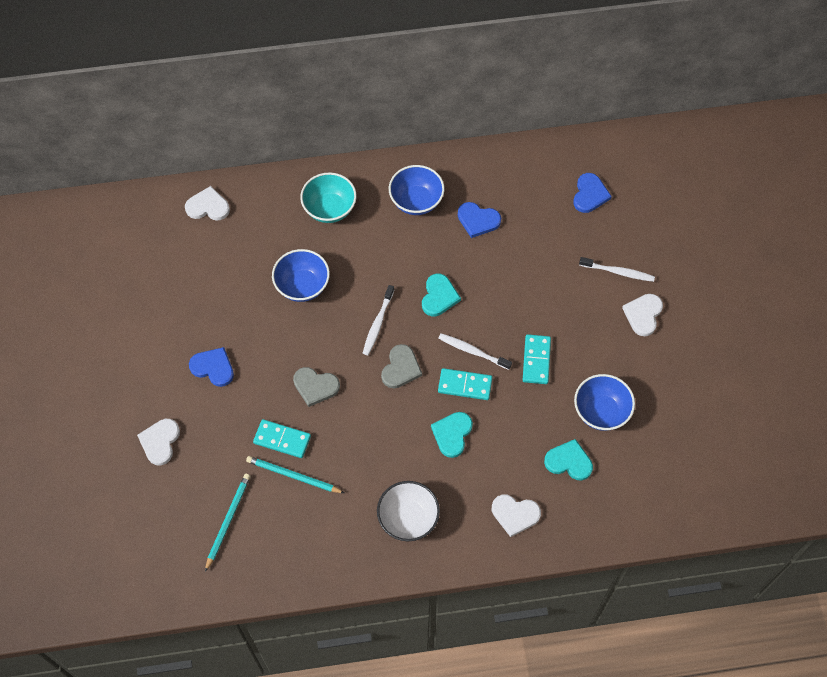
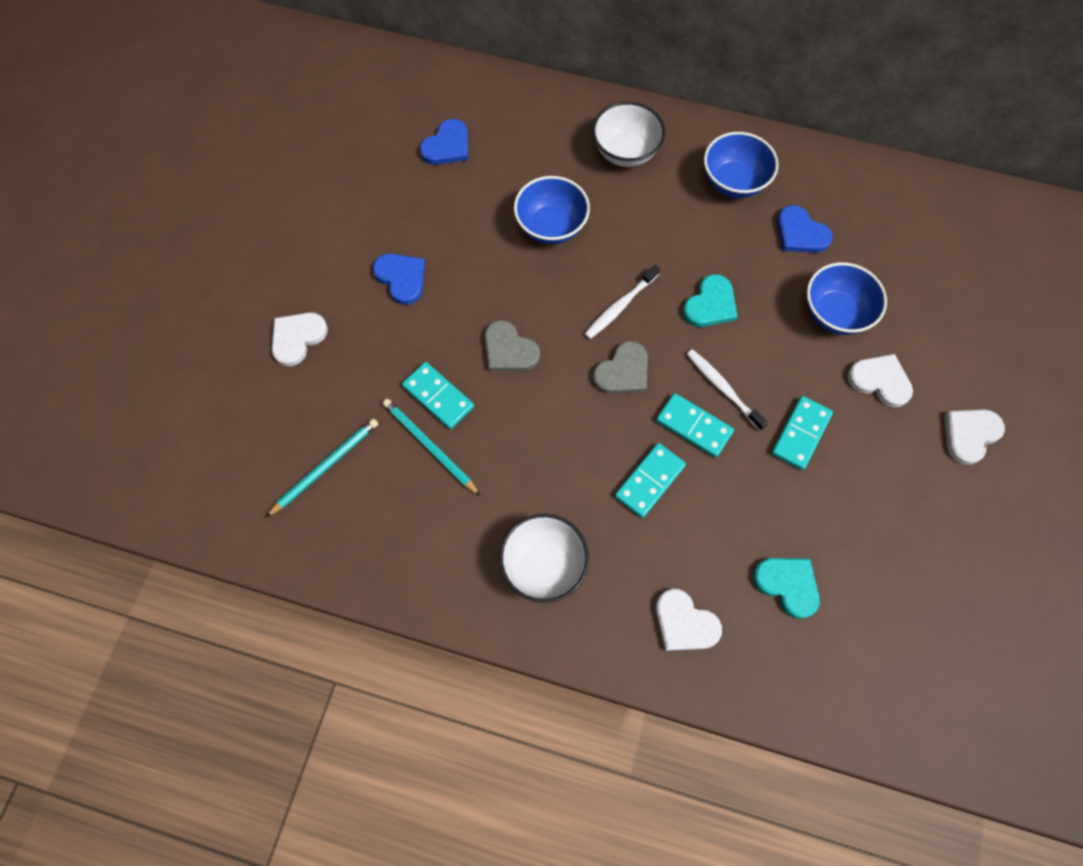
camera: 25 degrees right, 5 degrees up
white heart [185,186,230,221] -> white heart moved to [847,354,913,407]
turquoise bowl [300,172,357,223] -> white bowl [592,102,666,167]
turquoise heart [431,412,473,458] -> turquoise domino [615,443,686,518]
blue heart [573,173,612,213] -> blue heart moved to [420,119,468,165]
blue bowl [574,374,635,431] -> blue bowl moved to [807,262,887,335]
white toothbrush [579,257,655,282] -> none

